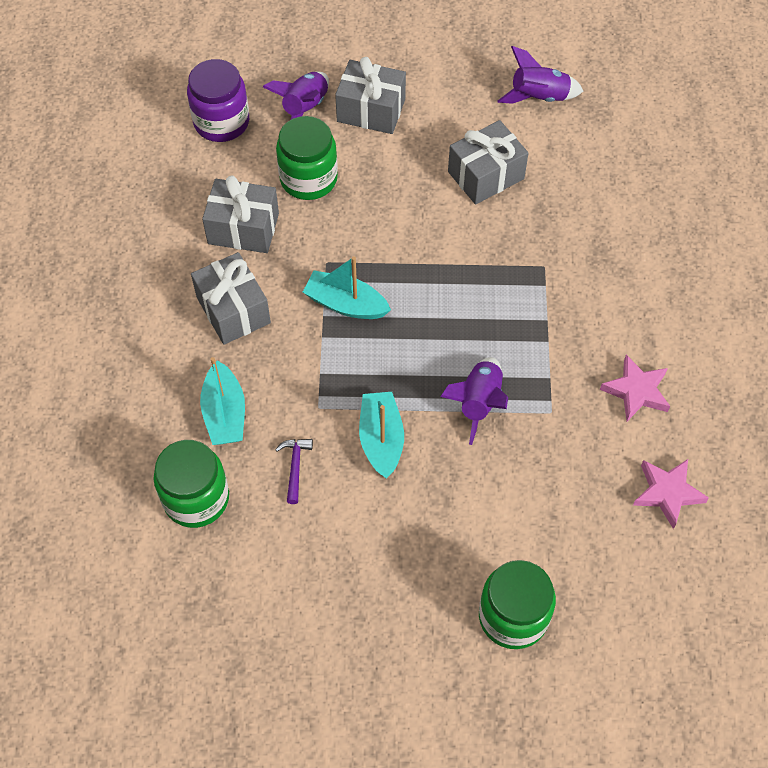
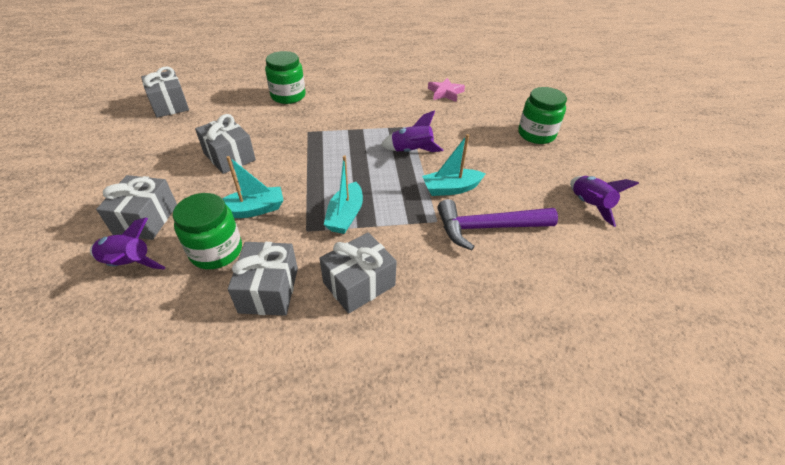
camera: 100 degrees left, 15 degrees down
green jar [154,440,229,528] -> green jar moved to [265,51,305,104]
purple jar [187,59,249,142] -> none
turquoise boat [200,357,245,445] -> turquoise boat moved to [222,156,283,218]
purple hammer [275,439,313,504] -> purple hammer [438,199,558,250], size x2.27
purple rocket [498,46,583,104] -> purple rocket moved to [570,176,639,227]
pink star [600,355,670,421] -> none
none -> grey gift [141,67,189,118]

